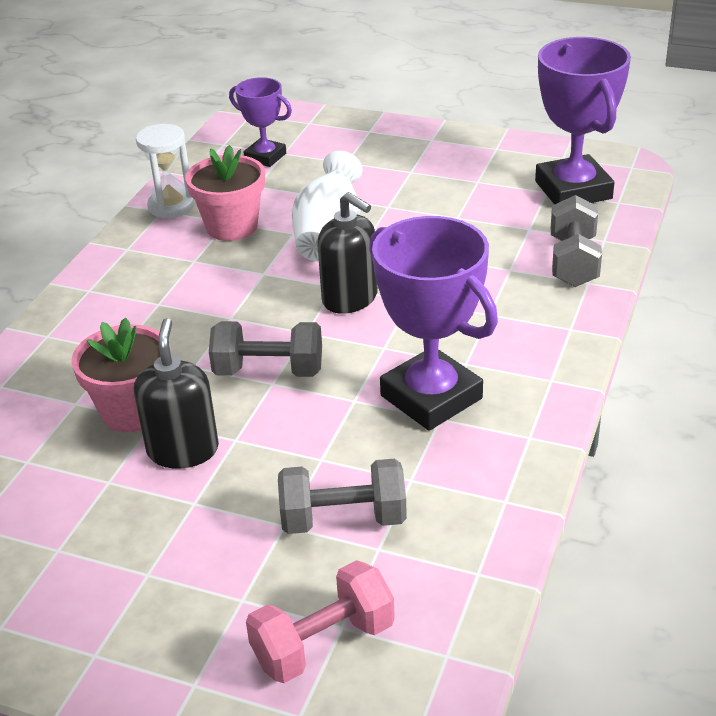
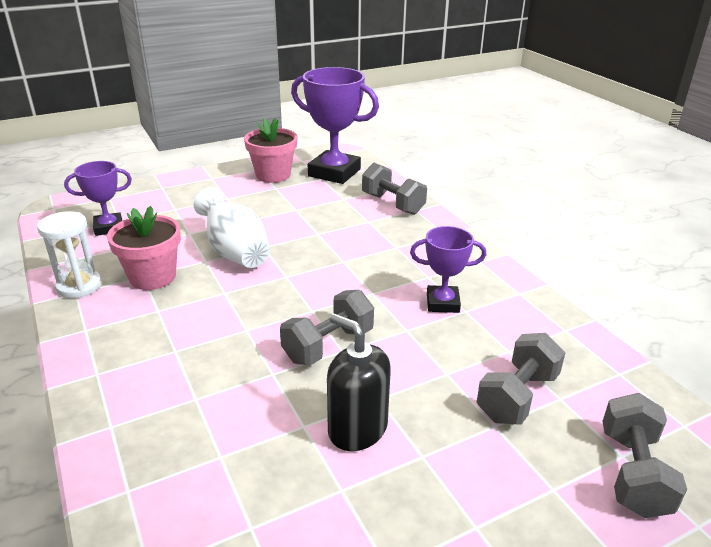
camera: 50 degrees left, 5 degrees down
pink flower pot [71,317,170,432] -> pink flower pot moved to [244,118,298,183]
pink dumbbell [246,560,395,683] -> grey dumbbell [602,393,687,518]
black soap dispenser [317,192,378,314] -> none
purple trophy [369,216,498,431] -> purple trophy [410,226,486,313], size x0.56

